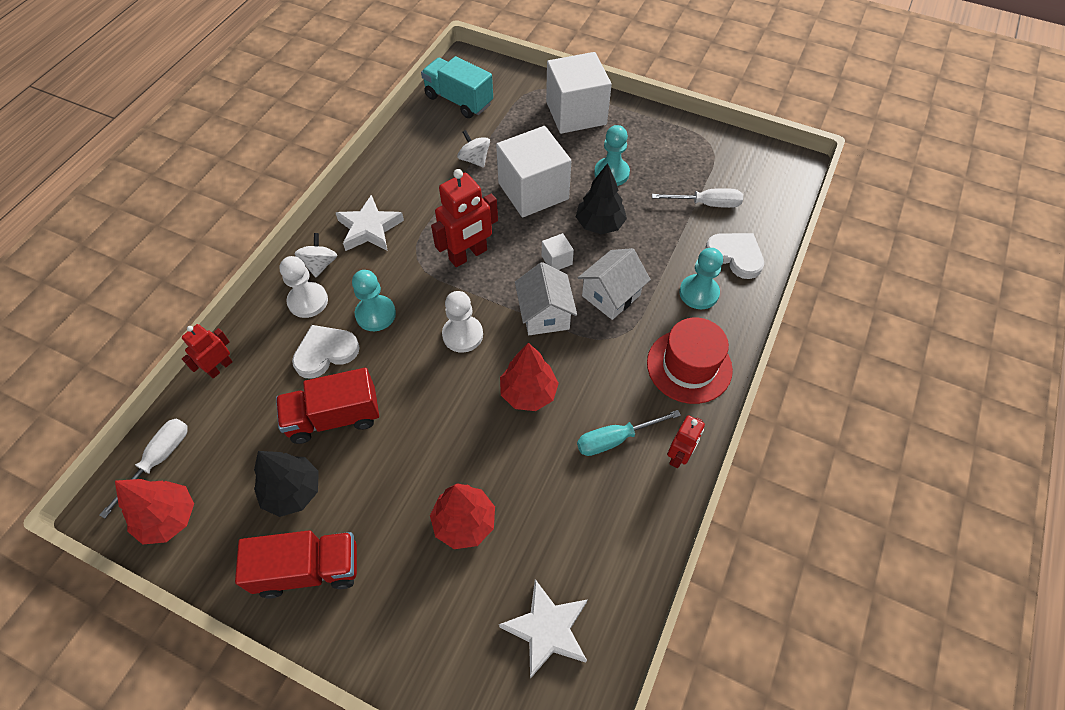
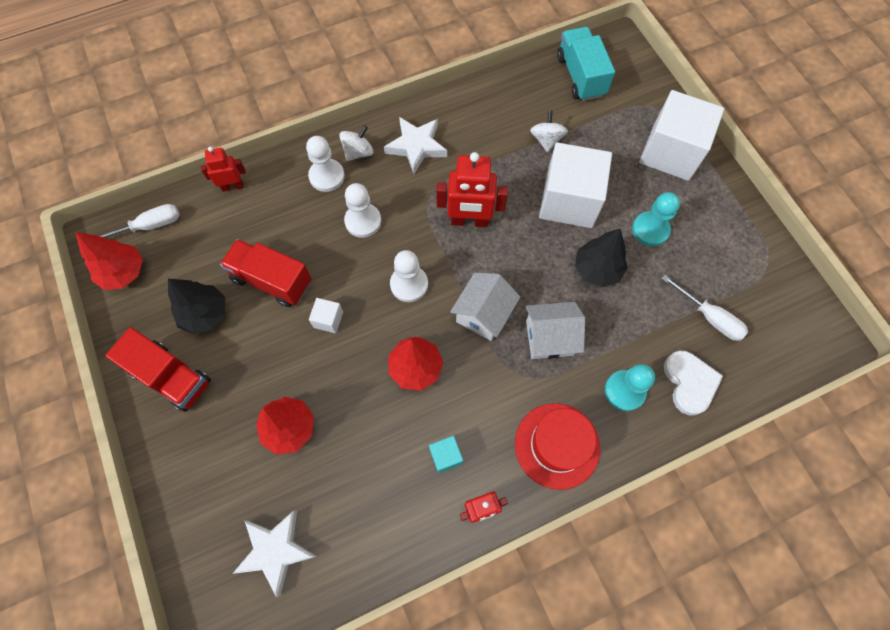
camera: 40 degrees right, 10 degrees up
white heart [292,325,360,379] -> none
turquoise pawn [352,270,396,331] -> white pawn [344,183,381,238]
white cube [542,233,574,270] -> white cube moved to [309,298,343,333]
turquoise screwdriver [577,410,681,456] -> turquoise cube [429,436,463,473]

